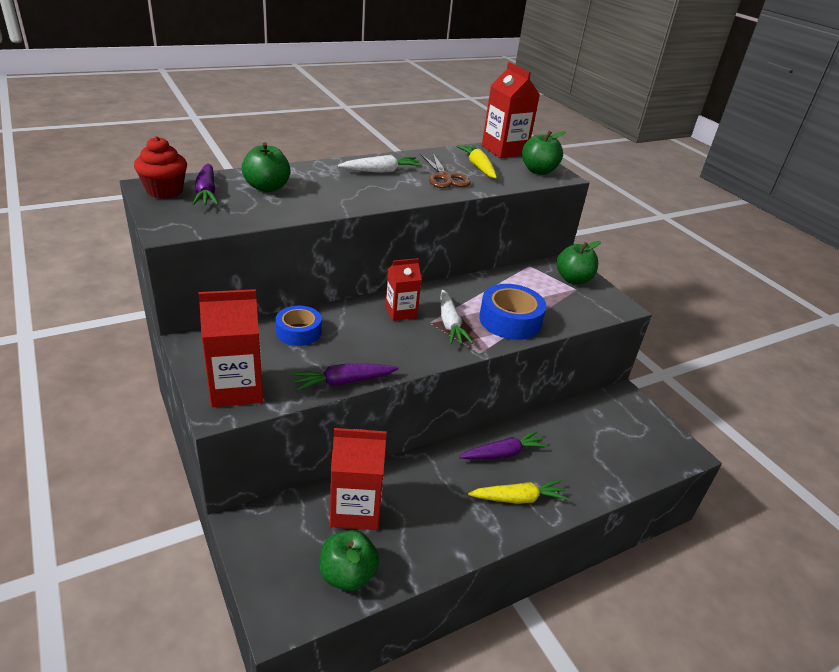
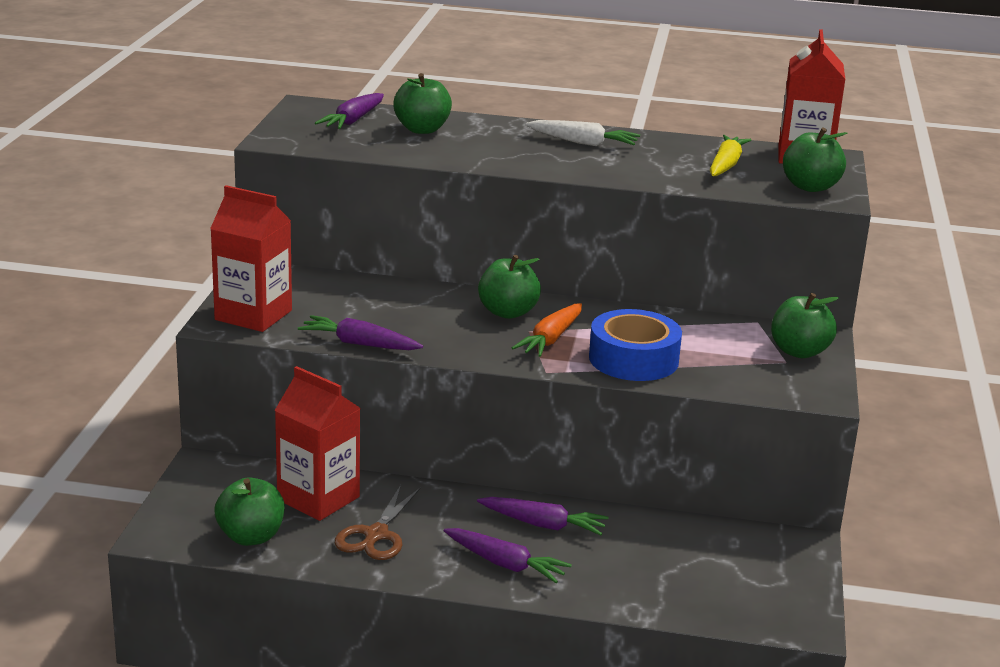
camera: 40 degrees right, 10 degrees down
red cupcake [134,136,187,199] -> none
blue tape [276,306,321,346] -> none
red carton [385,258,422,321] -> green apple [478,255,541,319]
brown scissors [420,153,471,188] -> brown scissors moved to [335,485,421,560]
white carrot [440,290,473,345] -> orange carrot [512,303,582,357]
yellow carrot [468,480,569,504] -> purple carrot [444,528,572,583]

